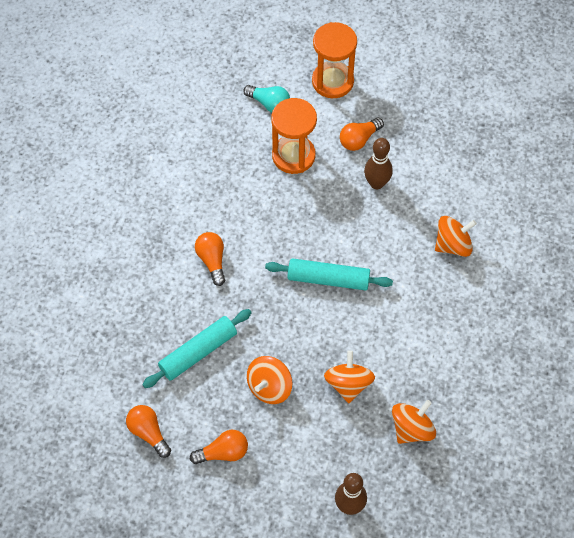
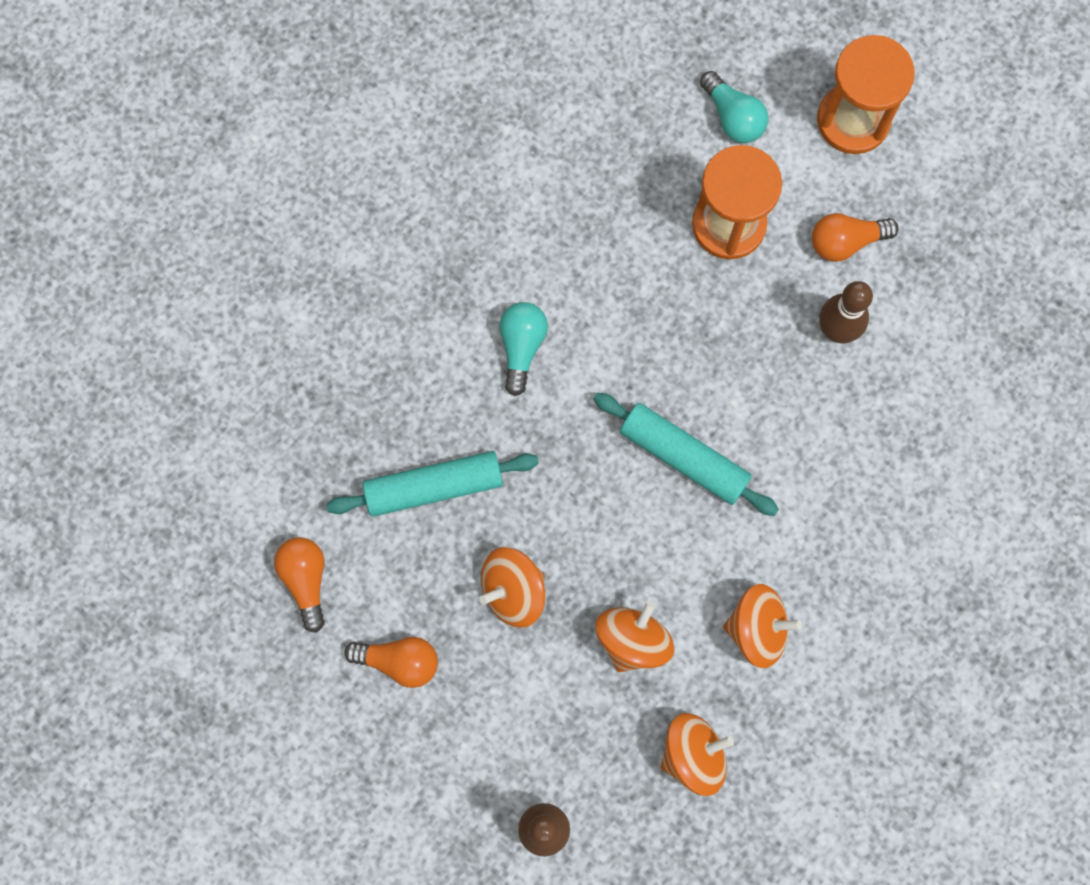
camera: 25 degrees right, 15 degrees up
orange light bulb [195,232,225,286] -> turquoise light bulb [499,302,548,396]
orange spinning top [435,216,477,257] -> orange spinning top moved to [723,584,802,668]

